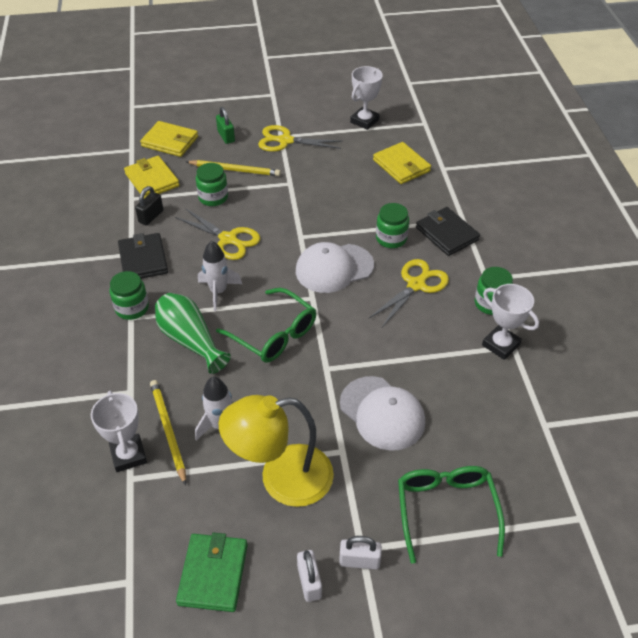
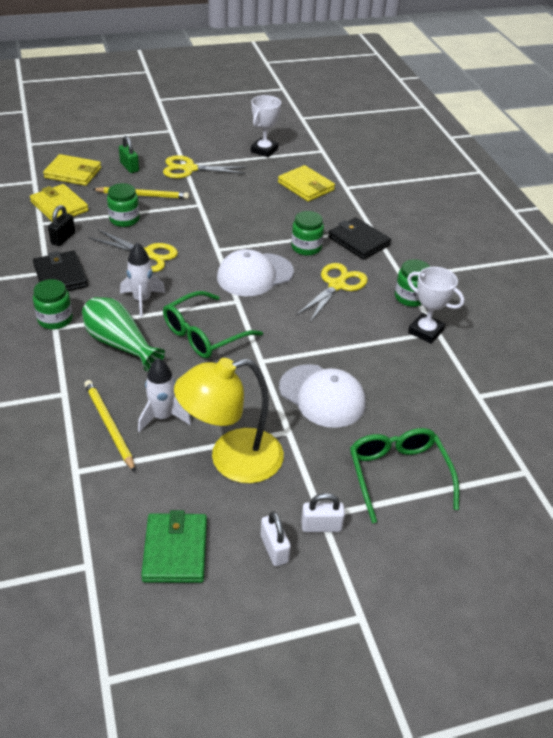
camera: 10 degrees left, 5 degrees down
white trophy [91,391,147,472] -> none
green glasses [216,288,316,363] -> green glasses turned 105 degrees clockwise [163,291,263,358]

